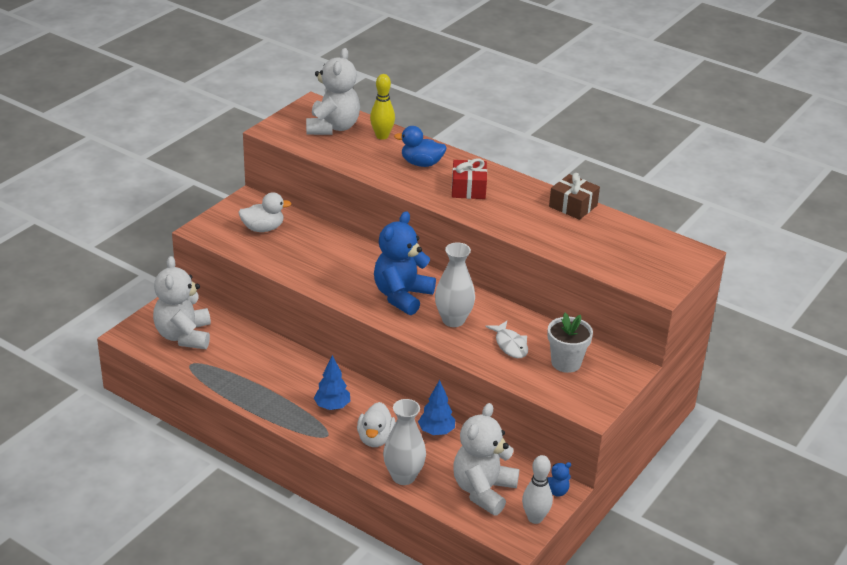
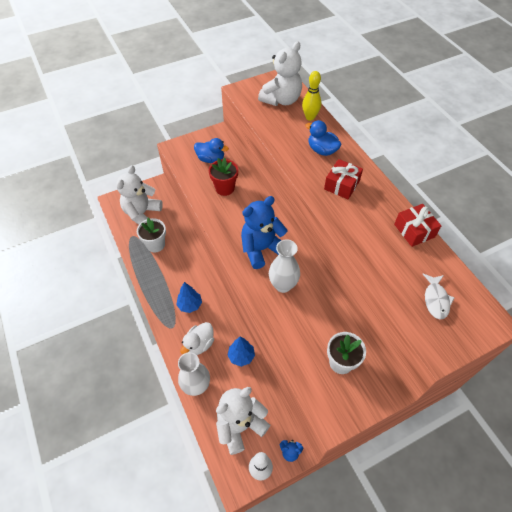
camera: 30 degrees right, 20 degrees up
white duck [238,192,292,232] -> blue duck [194,138,229,163]
white fish [486,321,528,358] -> white fish moved to [423,274,454,320]
brown gift [549,173,600,220] -> red gift [394,204,441,247]
none -> white flower pot [137,218,166,253]
none -> red flower pot [209,158,238,196]

